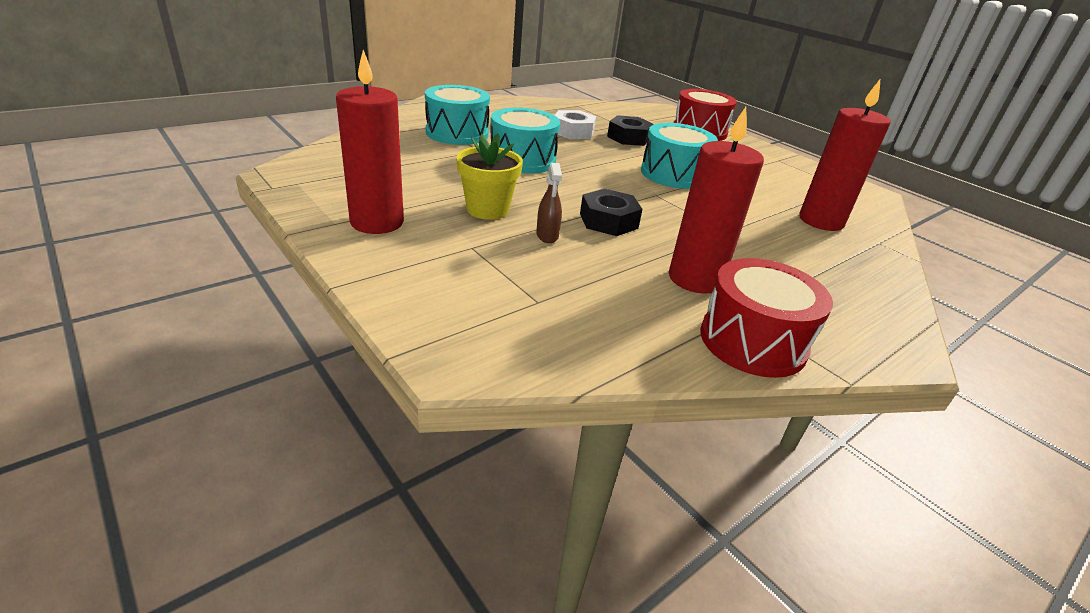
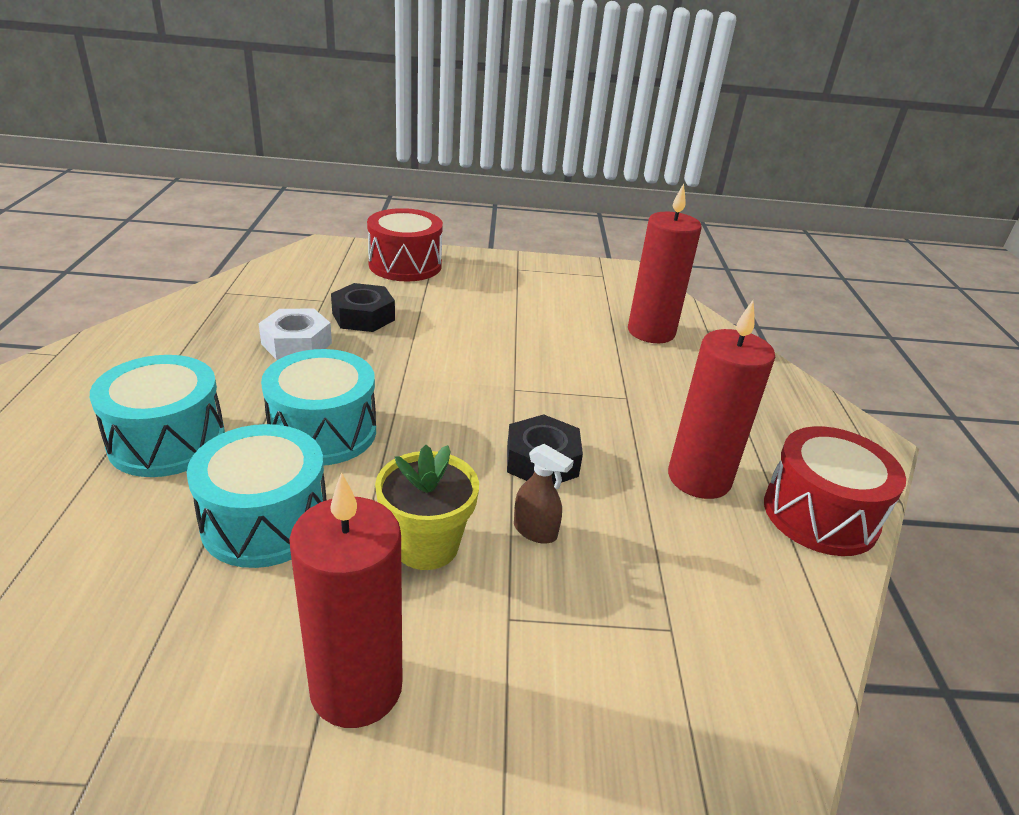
camera: 50 degrees left, 0 degrees up
turquoise drum [641,123,718,189] -> turquoise drum moved to [187,424,326,568]

